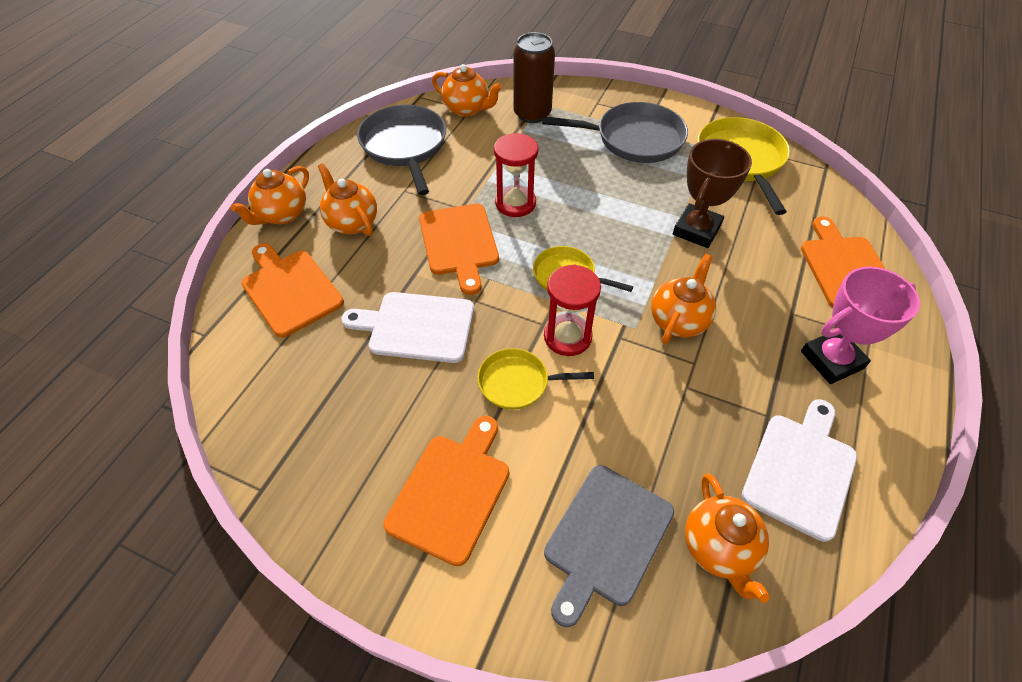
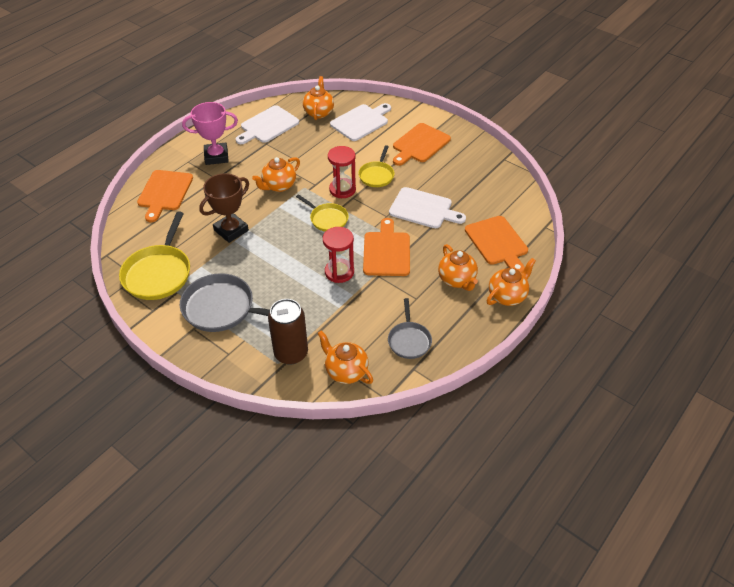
camera: 165 degrees left, 5 degrees down
grey pan [357,105,446,195] -> grey pan [388,298,432,359], size x0.59
yellow pan [478,348,594,410] -> yellow pan turned 90 degrees clockwise [358,146,394,187]
grey cutting board [544,465,674,627] -> white cutting board [330,103,391,141]

